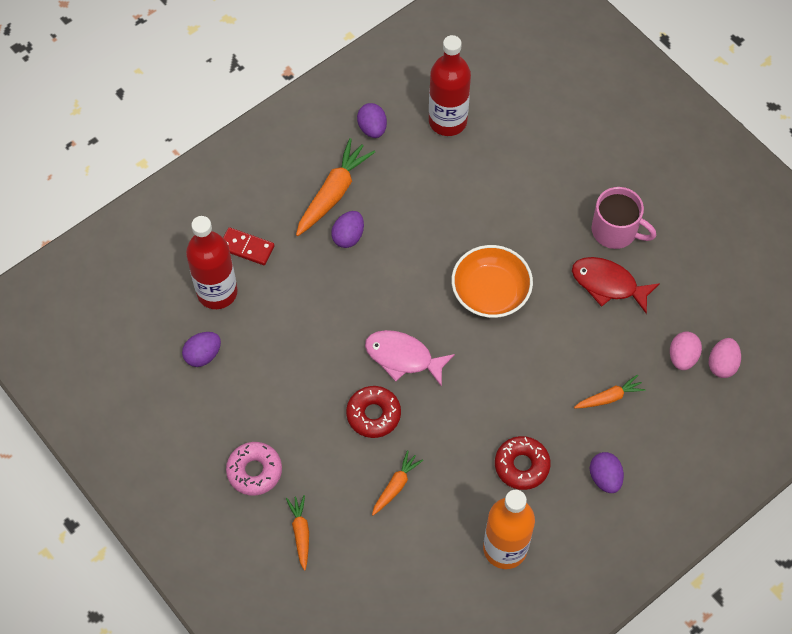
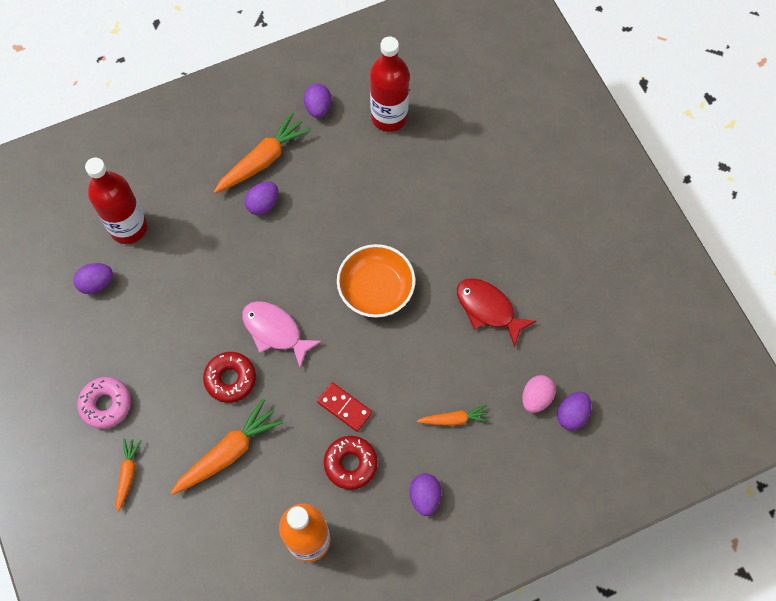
camera: 15 degrees right, 5 degrees up
red domino [223,227,275,265] -> red domino moved to [317,382,372,432]
orange carrot [372,450,423,515] -> orange carrot [171,399,284,495], size x1.76
pink mug [592,187,656,249] -> none
pink egg [709,338,741,378] -> purple egg [557,392,591,430]

